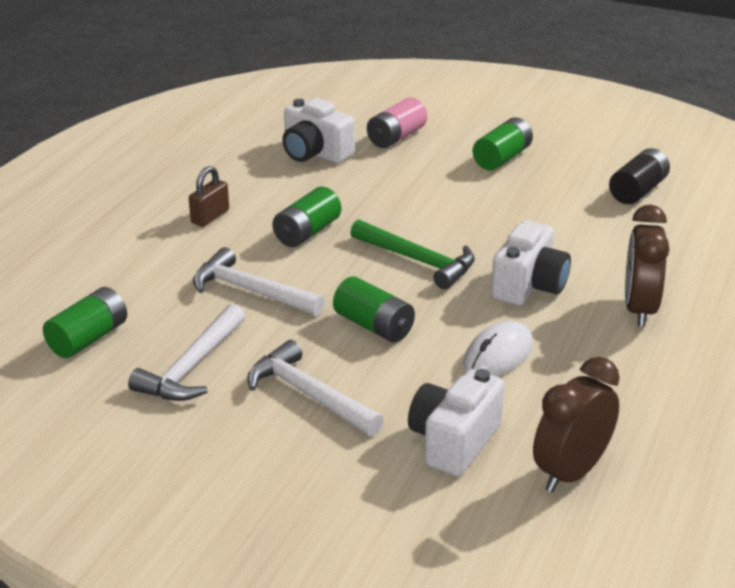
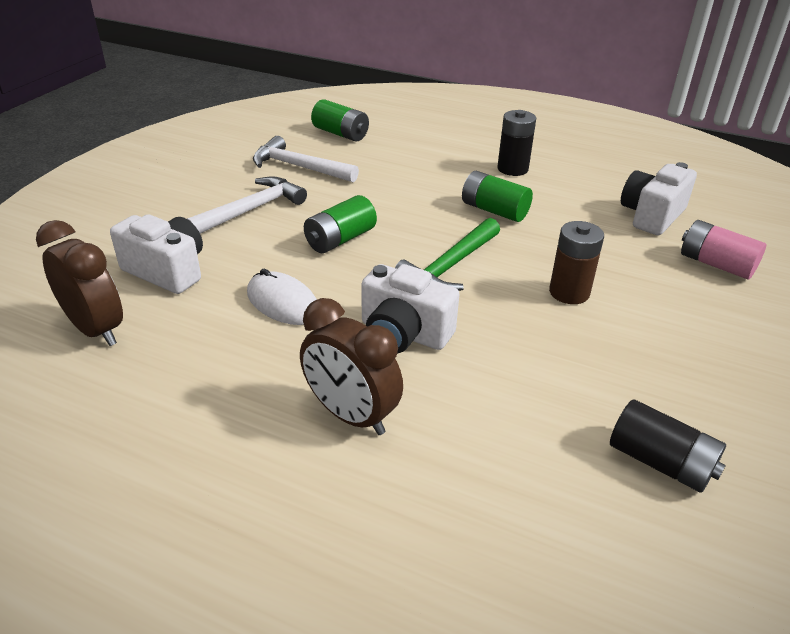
camera: 90 degrees right, 5 degrees up
brown padlock [189,166,229,227] -> black battery [497,110,536,176]
white hammer [193,247,325,316] -> none
green battery [473,117,533,171] -> none
brown clock [625,205,670,327] -> brown clock turned 150 degrees counterclockwise [300,298,403,435]
none -> brown battery [549,221,604,304]

